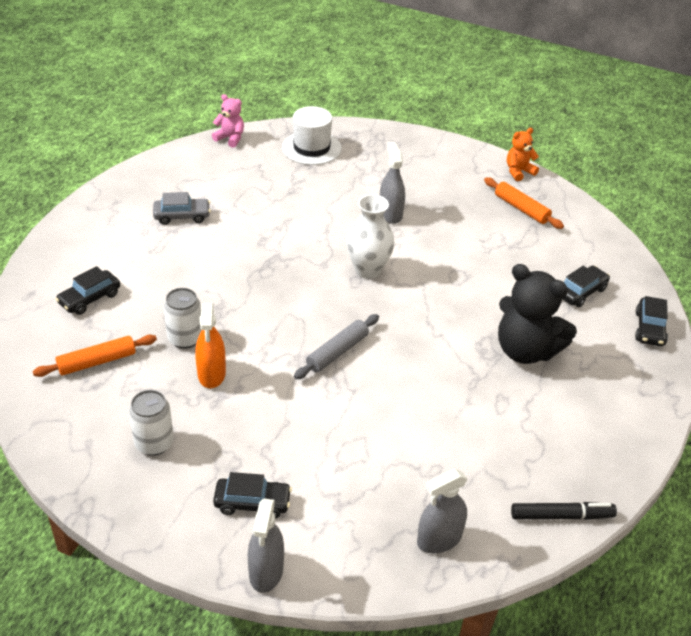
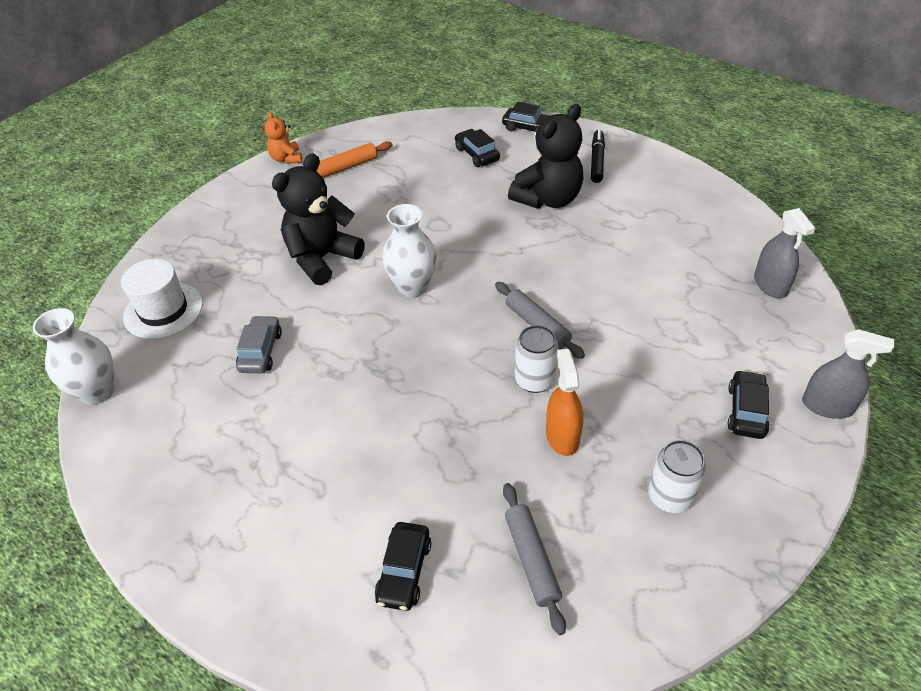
camera: 75 degrees left, 5 degrees up
orange rolling pin [33,335,157,377] -> grey rolling pin [503,483,566,635]
black car [56,266,120,315] -> black car turned 45 degrees clockwise [375,522,431,611]
grey car [153,192,211,225] -> grey car moved to [236,315,282,373]
white can [164,288,202,349] -> white can moved to [515,325,558,393]
orange spray bottle [195,303,226,388] -> orange spray bottle turned 105 degrees counterclockwise [546,349,583,456]
pink teddy bear [212,94,244,148] -> white vase [33,308,114,405]
grey spray bottle [380,142,405,224] -> black teddy bear [272,153,365,285]
black marker [511,502,617,520] -> black marker moved to [591,129,605,183]

